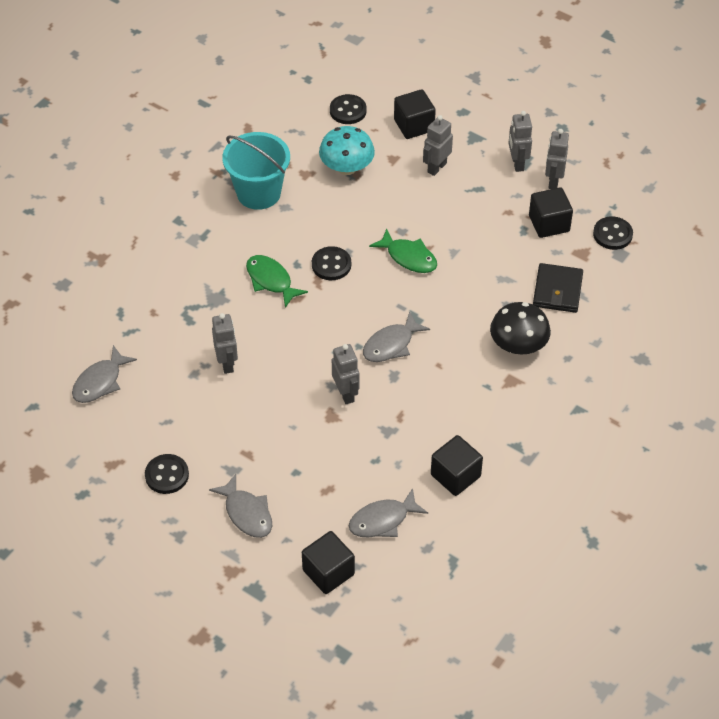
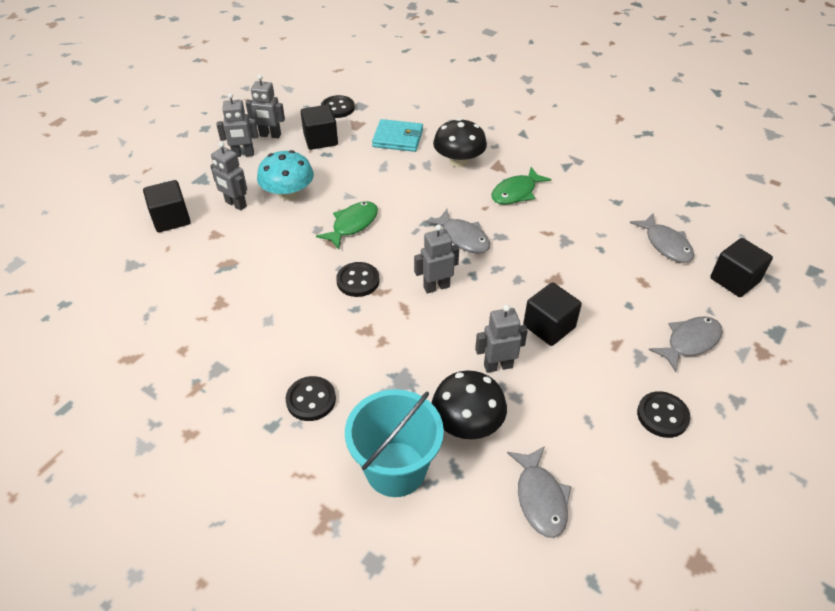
camera: 90 degrees left, 5 degrees down
grey fish [72,345,137,403] -> grey fish turned 45 degrees clockwise [507,446,571,538]
turquoise bucket [222,132,290,210] -> turquoise bucket moved to [345,389,444,497]
green fish [246,255,308,308] -> green fish moved to [491,167,552,205]
turquoise mushroom [319,126,375,175] -> turquoise mushroom moved to [257,150,314,201]
black button [330,94,367,124] -> black button moved to [286,376,336,421]
grey robot [332,344,360,404] -> grey robot moved to [414,224,459,294]
black cube [431,435,483,496] -> black cube moved to [523,282,582,346]
black wallet [533,263,583,313] -> turquoise wallet [372,119,423,152]
none -> black mushroom [432,370,507,439]

